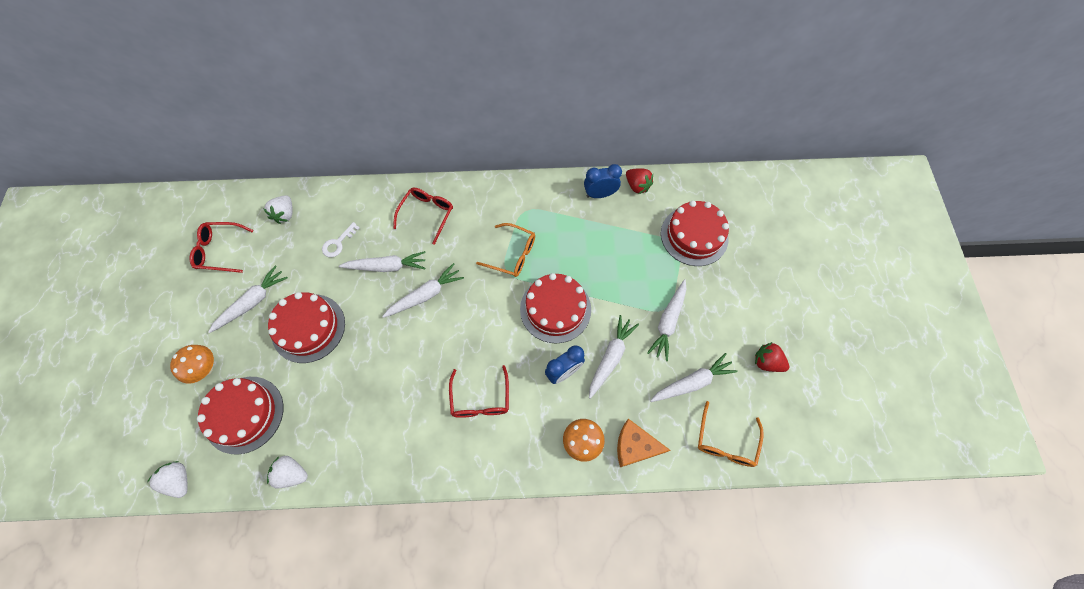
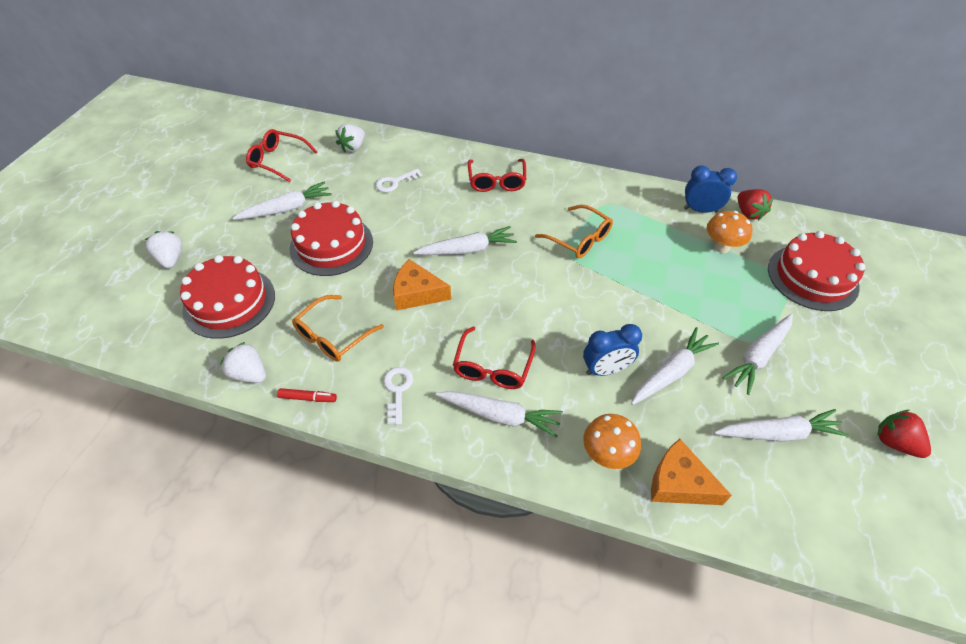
camera: 20 degrees right, 15 degrees down
white strawberry [147,461,188,498] -> white strawberry moved to [145,231,182,269]
orange mushroom [170,345,214,384] -> orange mushroom moved to [707,211,752,253]
white carrot [339,251,426,272] -> white carrot moved to [436,391,563,438]
red glasses [393,188,453,245] -> red glasses turned 135 degrees clockwise [468,159,526,192]
red cake [520,273,591,344] -> none
orange glasses [698,401,764,467] -> orange glasses moved to [292,295,384,362]
none -> red marker [277,388,337,402]
none -> white key [384,367,413,425]
none -> orange cheese [393,259,451,311]

